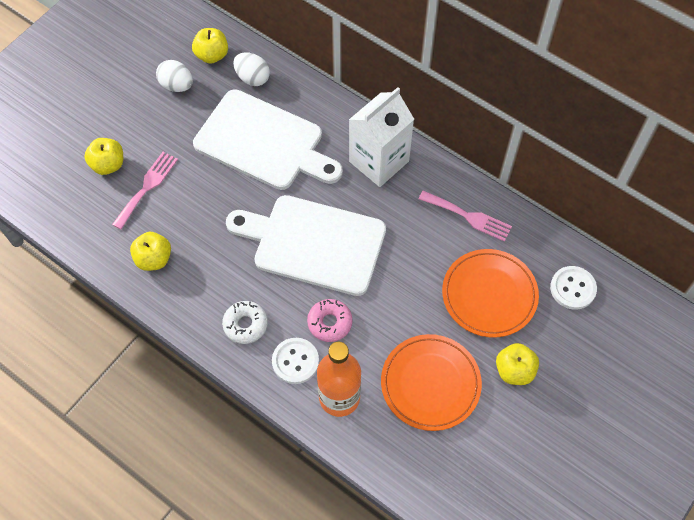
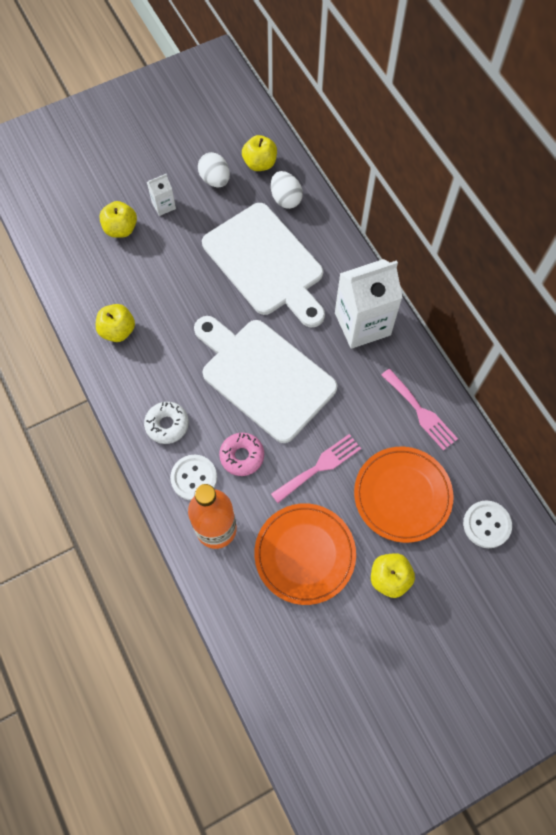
camera: 25 degrees right, 5 degrees up
pink fork [112,152,178,229] -> pink fork moved to [271,434,361,503]
none -> white carton [147,174,176,216]

